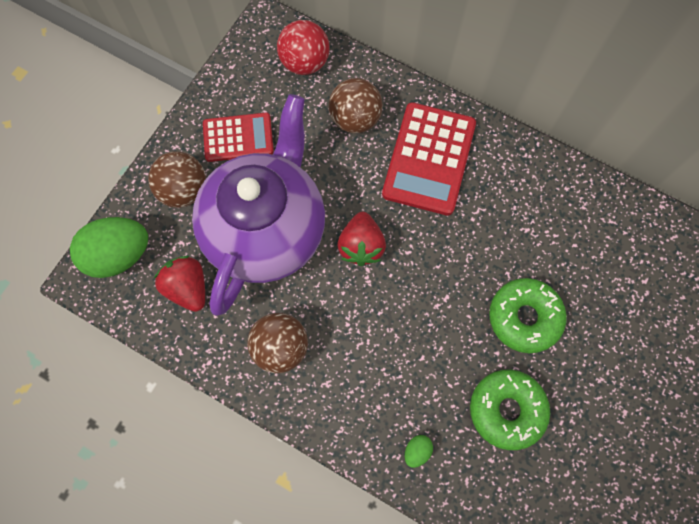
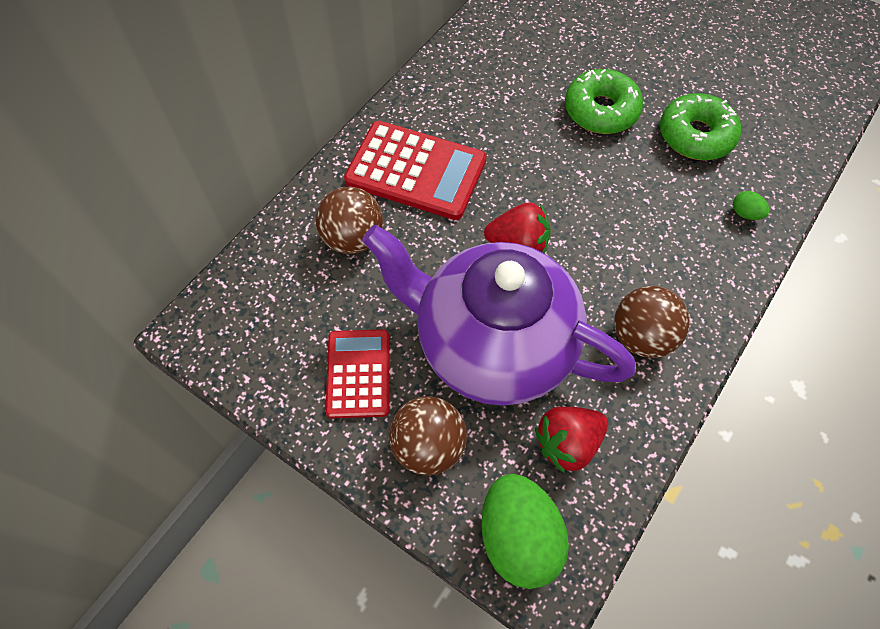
camera: 85 degrees left, 10 degrees down
red ball [277,20,330,75] -> none

